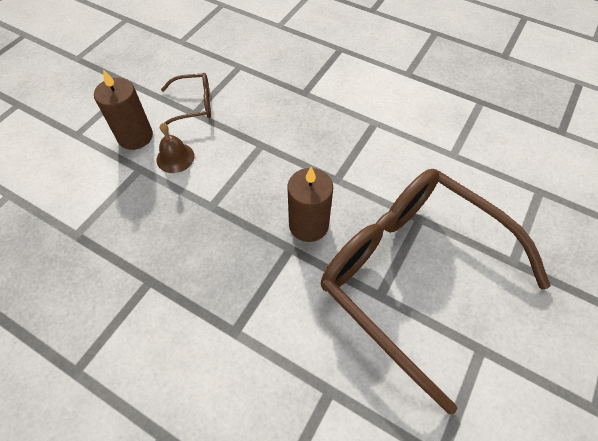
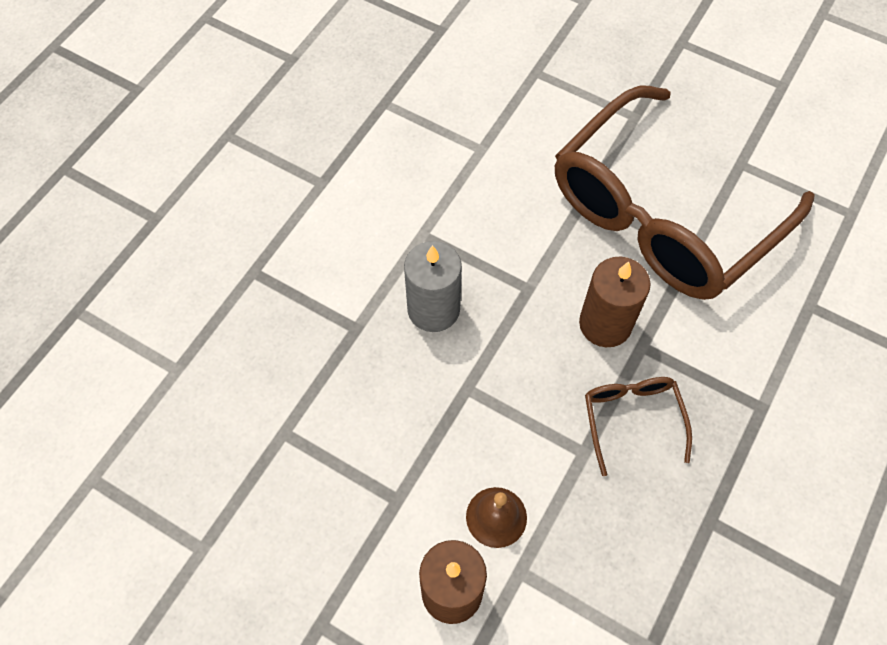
camera: 90 degrees left, 5 degrees up
brown glasses [161,73,211,125] -> brown glasses moved to [585,377,692,476]
none -> grey candle [404,241,462,332]

